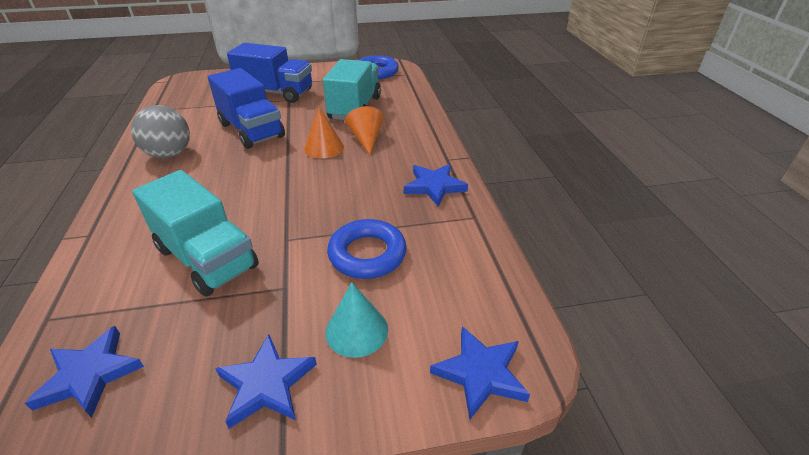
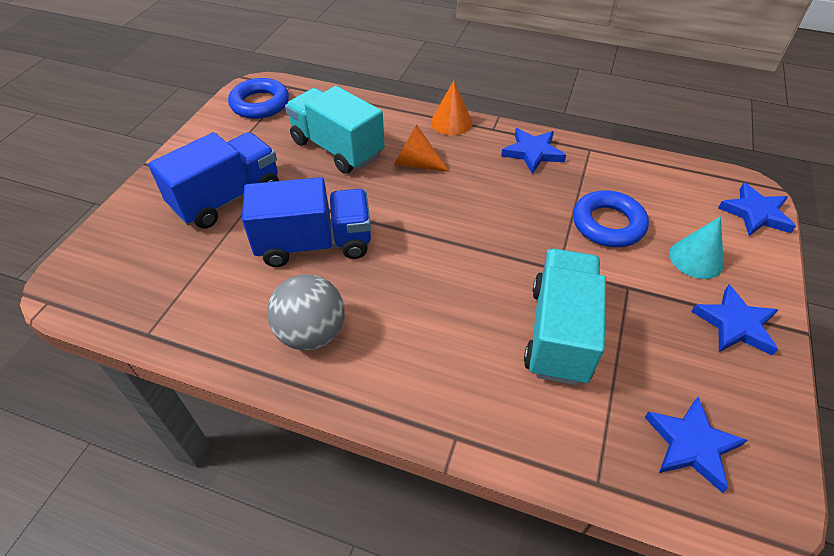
camera: 60 degrees left, 10 degrees up
turquoise truck [132,170,259,296] -> turquoise truck turned 60 degrees counterclockwise [524,249,606,386]
orange cone [304,107,344,158] -> orange cone moved to [431,80,472,135]

